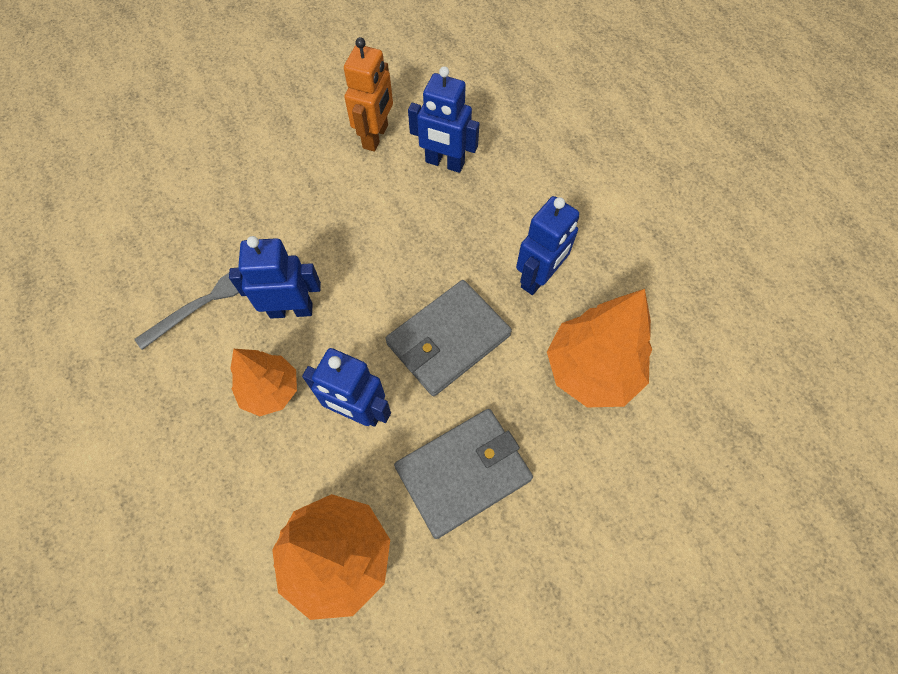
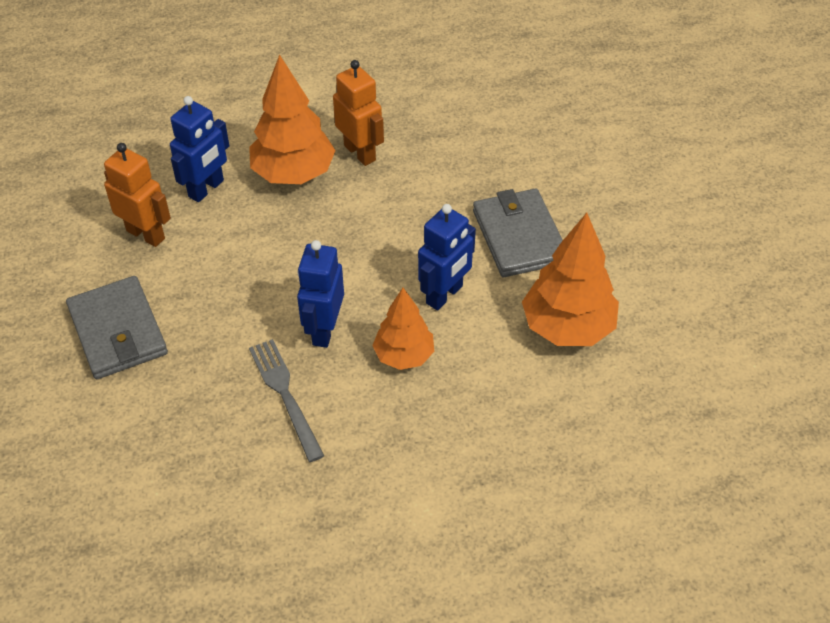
camera: 75 degrees left, 15 degrees down
grey wallet [385,280,512,396] -> grey wallet moved to [66,276,168,379]
blue robot [516,196,579,295] -> orange robot [333,60,384,166]
orange tree [547,289,652,407] -> orange tree moved to [249,55,336,184]

